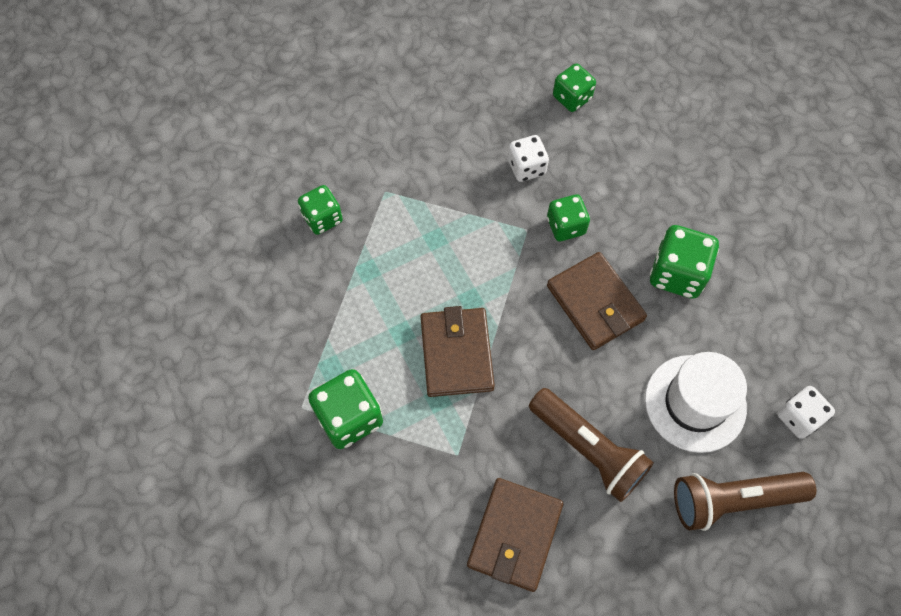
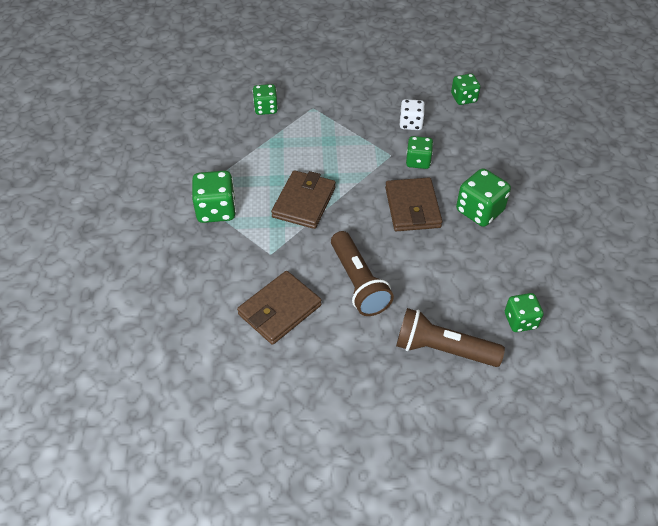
camera: 25 degrees right, 15 degrees down
white hat [645,352,747,453] -> none
white dice [777,386,835,439] -> green dice [505,293,544,332]

